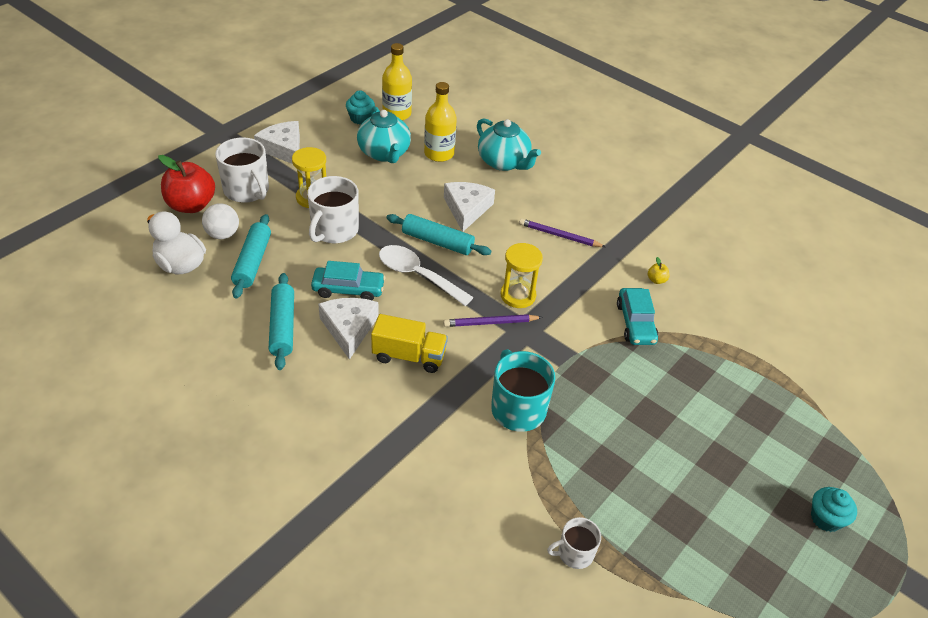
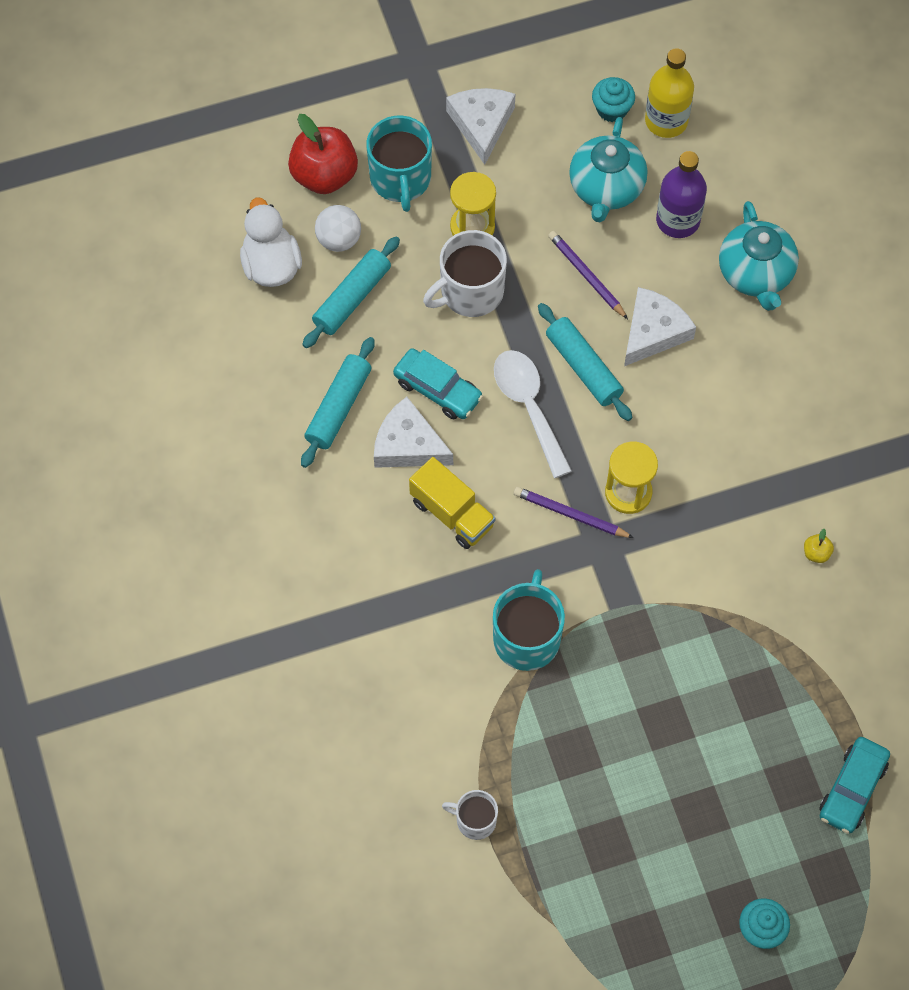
camera: 35 degrees right, 20 degrees up
white mug [215,138,269,203] -> turquoise mug [366,116,432,212]
white cheese [318,298,379,360] -> white cheese turned 90 degrees counterclockwise [374,397,453,468]
yellow bottle [424,82,457,162] -> purple bottle [656,151,707,238]
purple pencil [519,218,606,247] -> purple pencil moved to [548,231,628,319]
turquoise car [617,288,658,345] -> turquoise car moved to [819,737,890,834]

